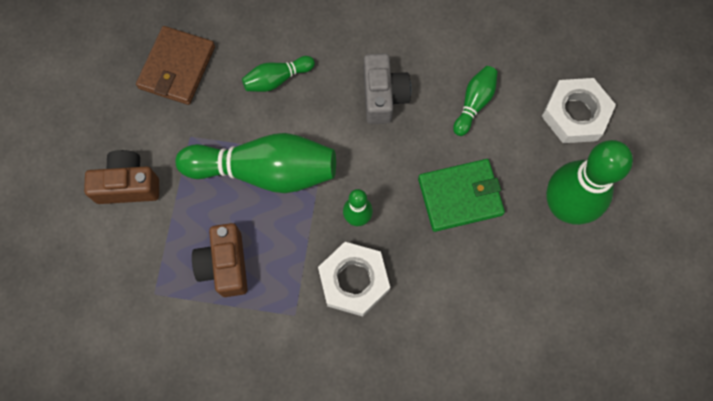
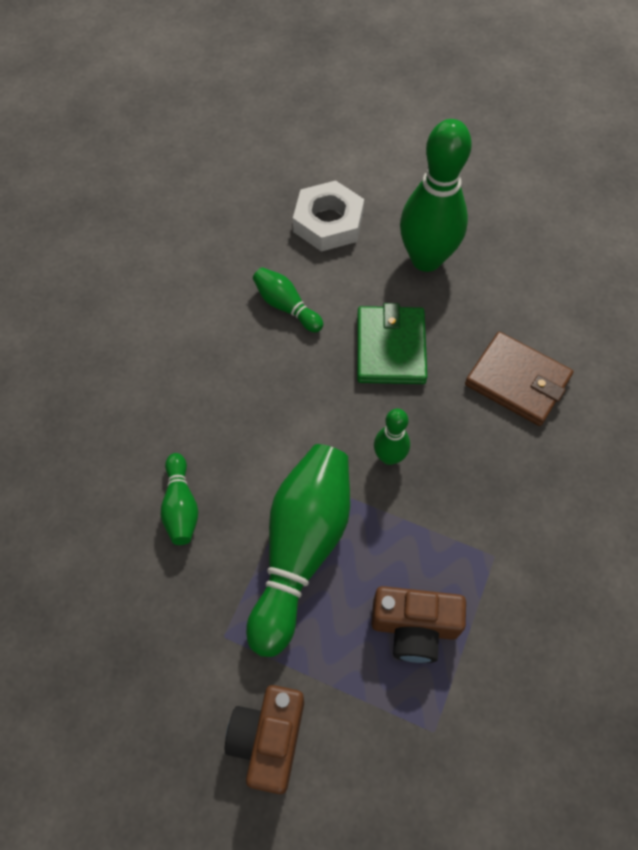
camera: 75 degrees left, 10 degrees down
brown wallet [136,26,215,105] -> brown wallet moved to [465,332,573,426]
white nut [318,242,390,316] -> none
grey camera [364,53,411,124] -> none

